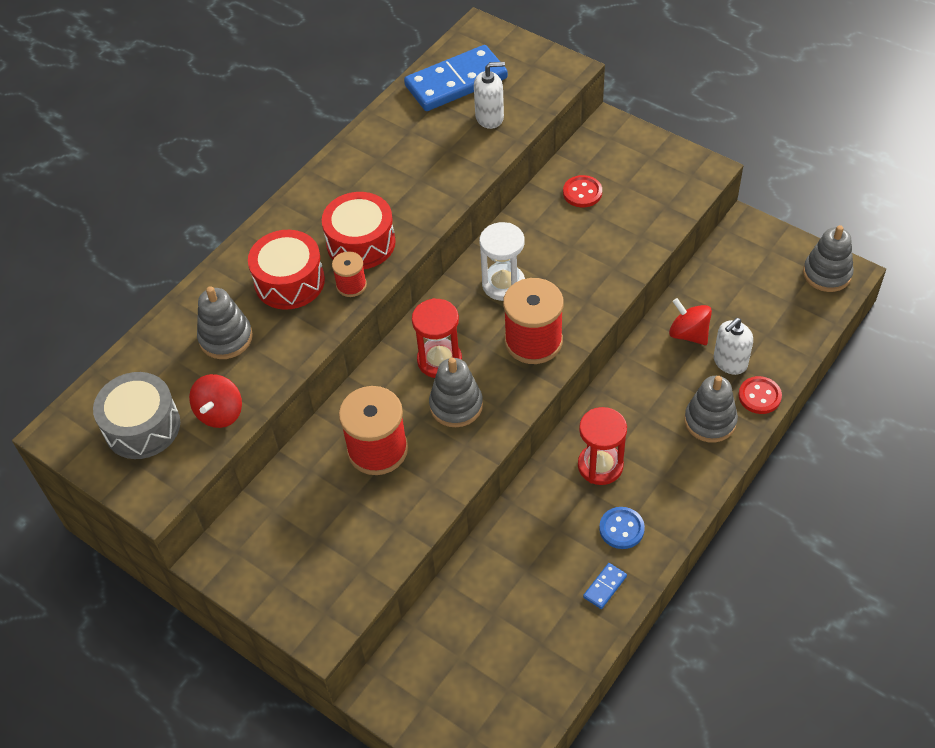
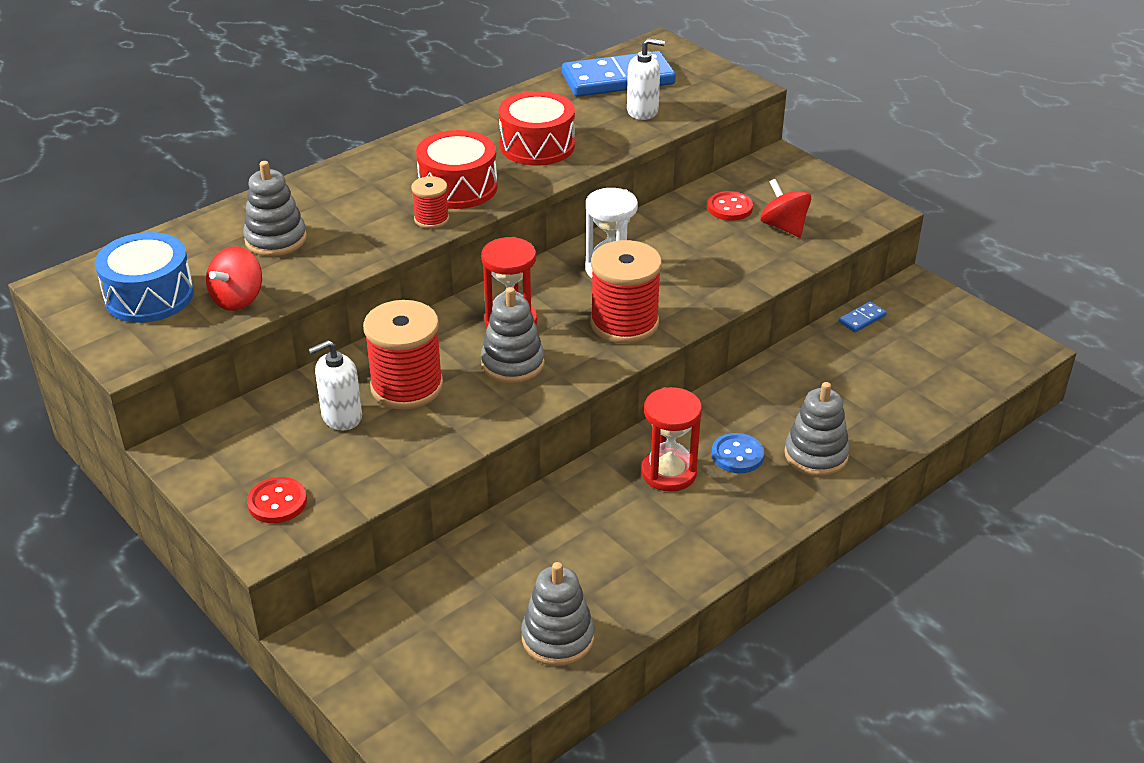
camera: 10 degrees right, 15 degrees down
grey drum [93,372,180,459] -> blue drum [95,232,194,323]
red drum [248,230,325,310] -> red drum moved to [499,91,575,166]
blue domino [583,563,627,609] -> blue domino moved to [839,302,887,332]
blue button [599,507,645,549] -> blue button moved to [711,433,764,473]
red spinning top [669,298,712,345] -> red spinning top moved to [760,179,811,237]
white soap dispenser [714,318,753,375] -> white soap dispenser moved to [308,340,362,431]
red button [738,376,782,414] -> red button moved to [247,477,307,523]
grey stacking toy [803,225,854,292] -> grey stacking toy moved to [521,562,595,666]

